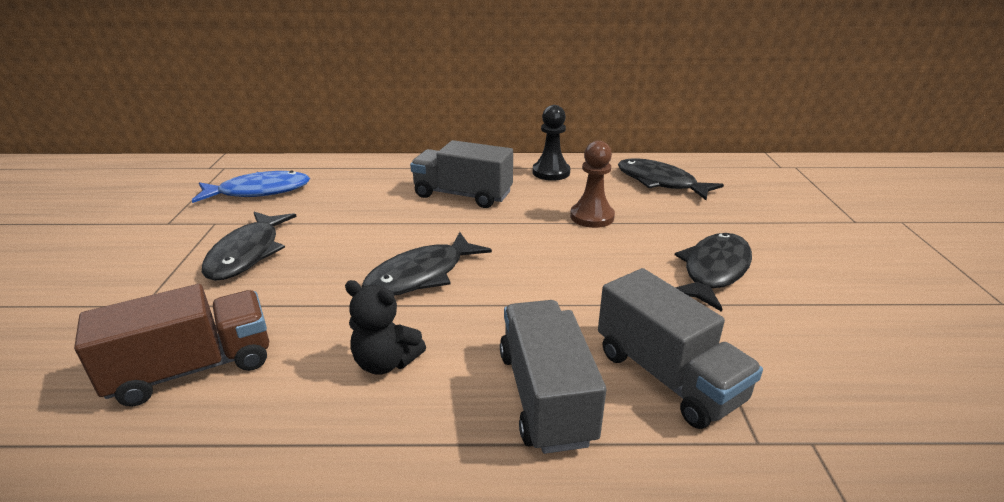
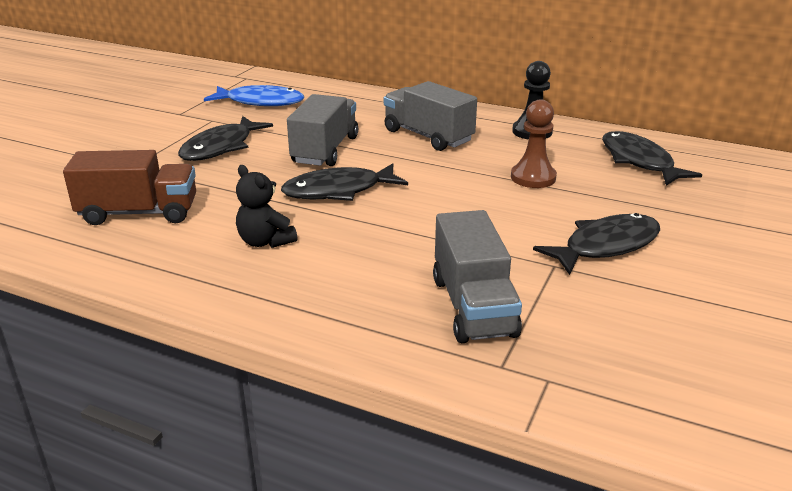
camera: 25 degrees right, 0 degrees up
grey truck [500,300,606,454] -> grey truck moved to [287,94,358,166]

